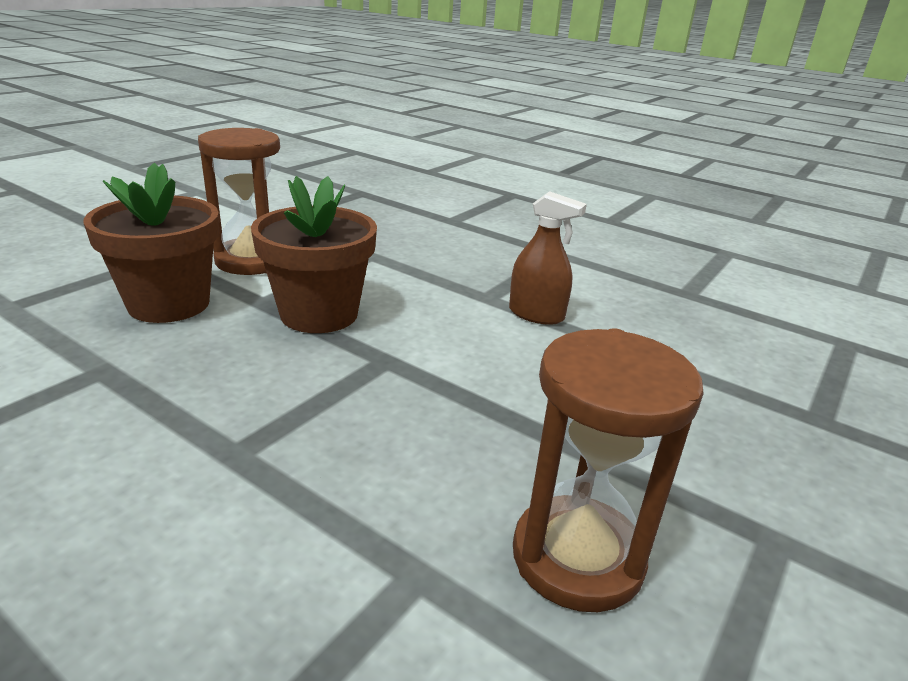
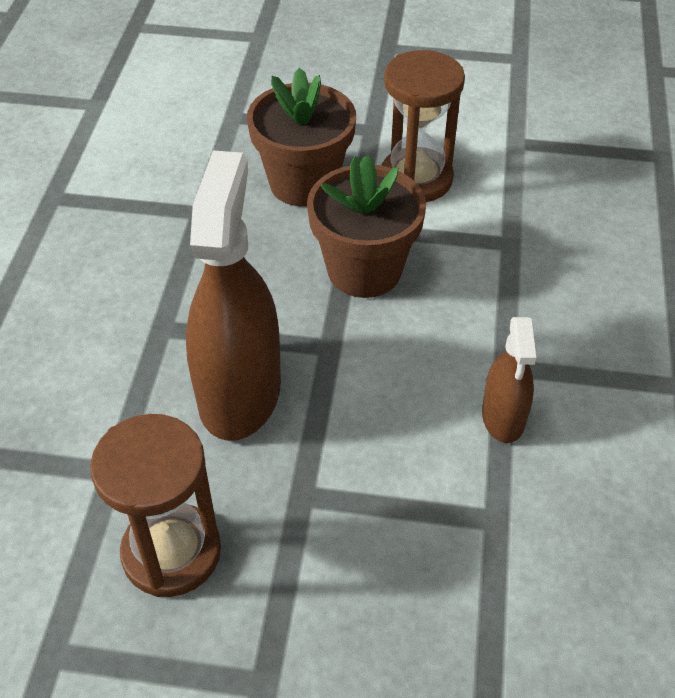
camera: 65 degrees right, 20 degrees up
none -> brown spray bottle [186,150,281,441]

